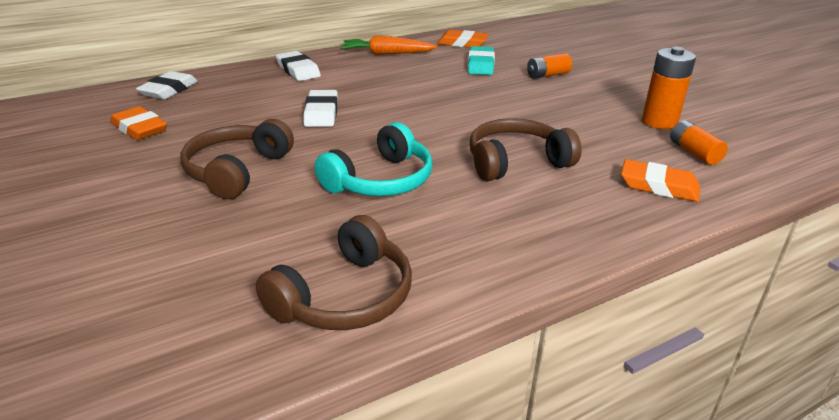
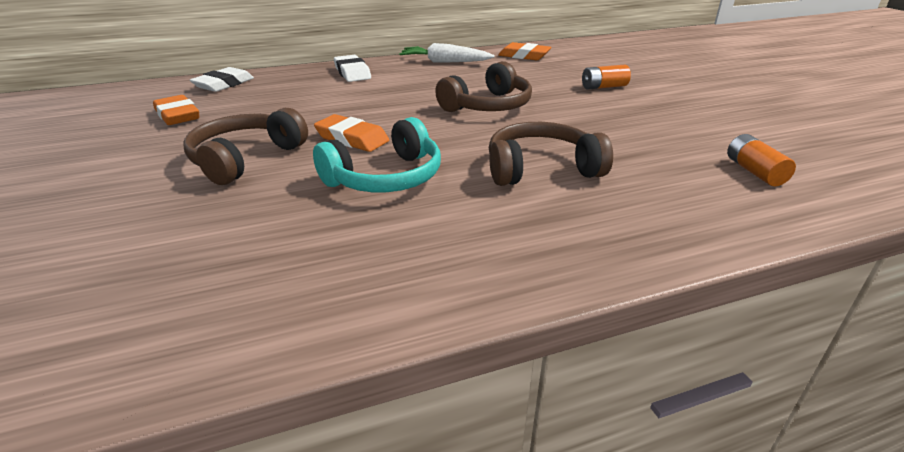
camera: 10 degrees right, 0 degrees up
brown headphones [256,215,412,330] -> brown headphones moved to [435,61,532,112]
white eraser [304,90,338,127] -> none
orange carrot [341,35,437,55] -> white carrot [399,43,495,62]
turquoise eraser [468,46,495,75] -> none
orange eraser [621,159,700,202] -> orange eraser moved to [314,114,389,152]
orange battery [642,47,696,129] -> none

